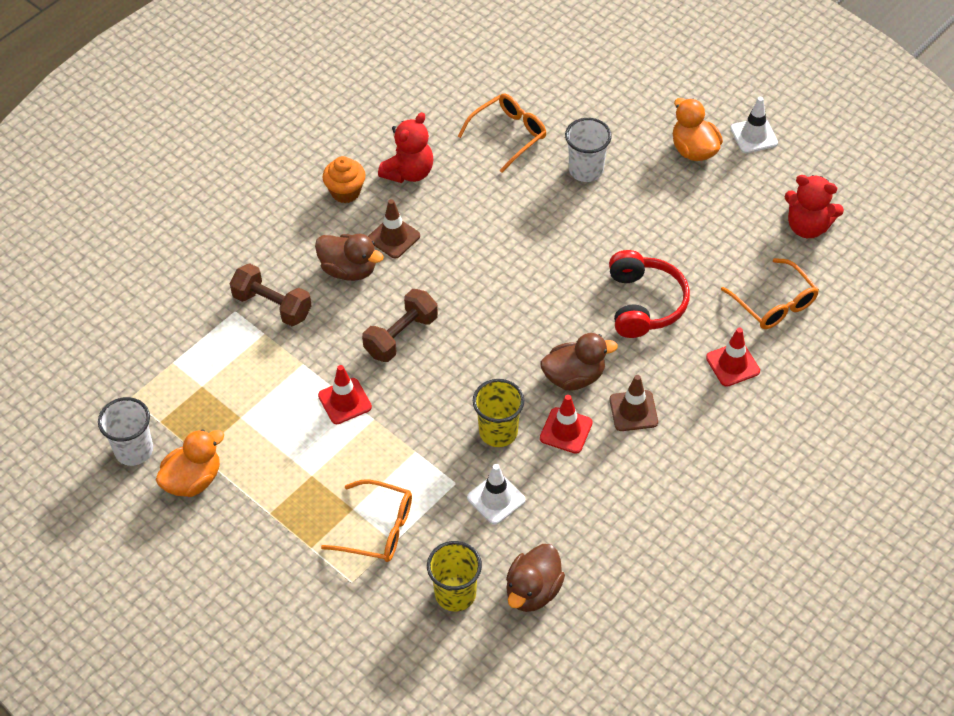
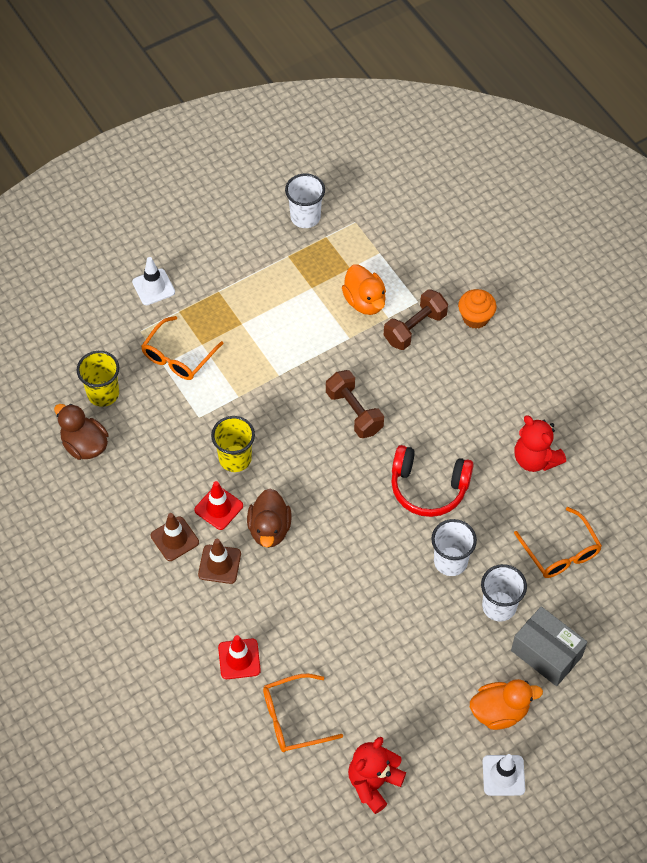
camera: 105 degrees right, 5 degrees up
orange duck [156,429,224,497] -> orange duck moved to [342,265,386,315]
brown duck [315,234,384,281] -> none
red traffic cone [318,365,372,424] -> none
orange cupcake [323,156,366,203] -> orange cupcake moved to [458,289,496,329]
brown traffic cone [368,199,420,259] -> brown traffic cone moved to [151,513,199,561]
white traffic cone [467,464,525,525] -> white traffic cone moved to [132,257,175,305]
red headphones [609,250,690,338] -> red headphones moved to [391,445,474,517]
none -> white cup [431,519,477,576]
none -> grey box [511,606,587,686]

